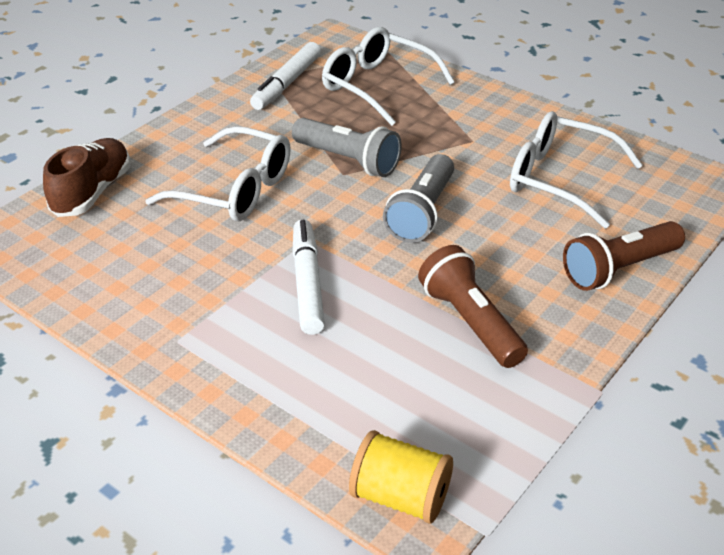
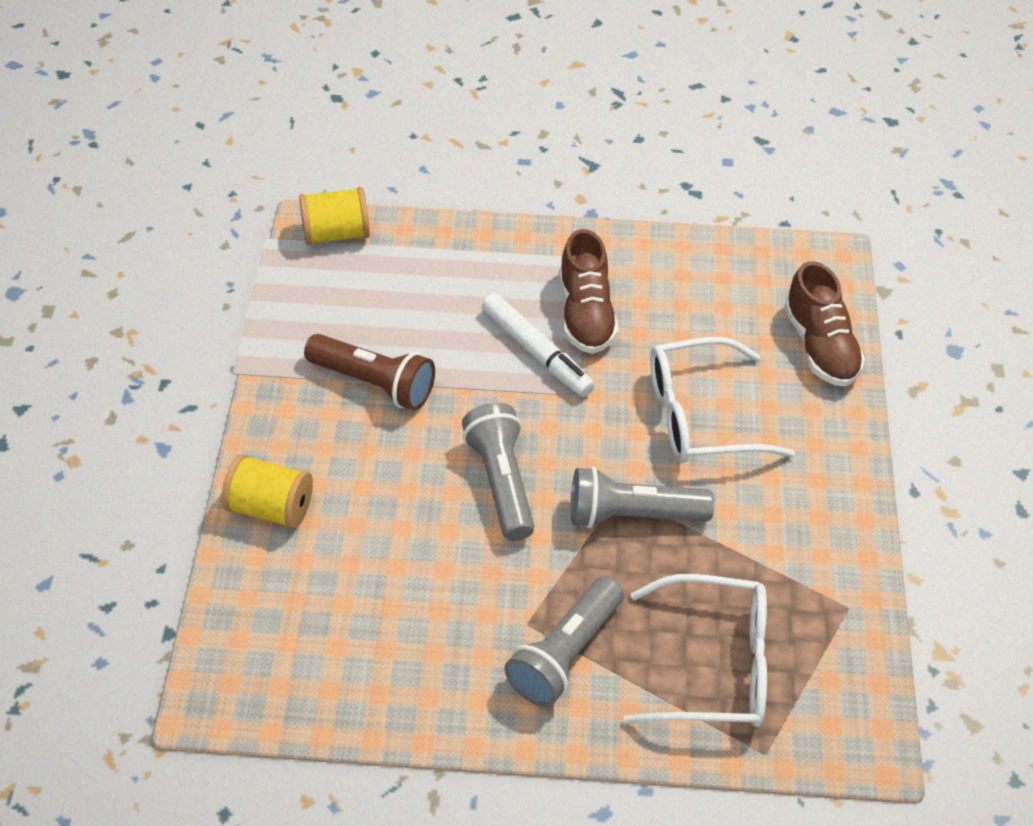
camera: 145 degrees right, 10 degrees up
white marker [250,42,321,110] -> none
white glasses [510,111,643,229] -> none
brown flashlight [563,221,685,291] -> yellow spool [222,454,313,529]
none -> grey flashlight [504,576,624,707]
none -> brown shoe [559,229,618,354]

